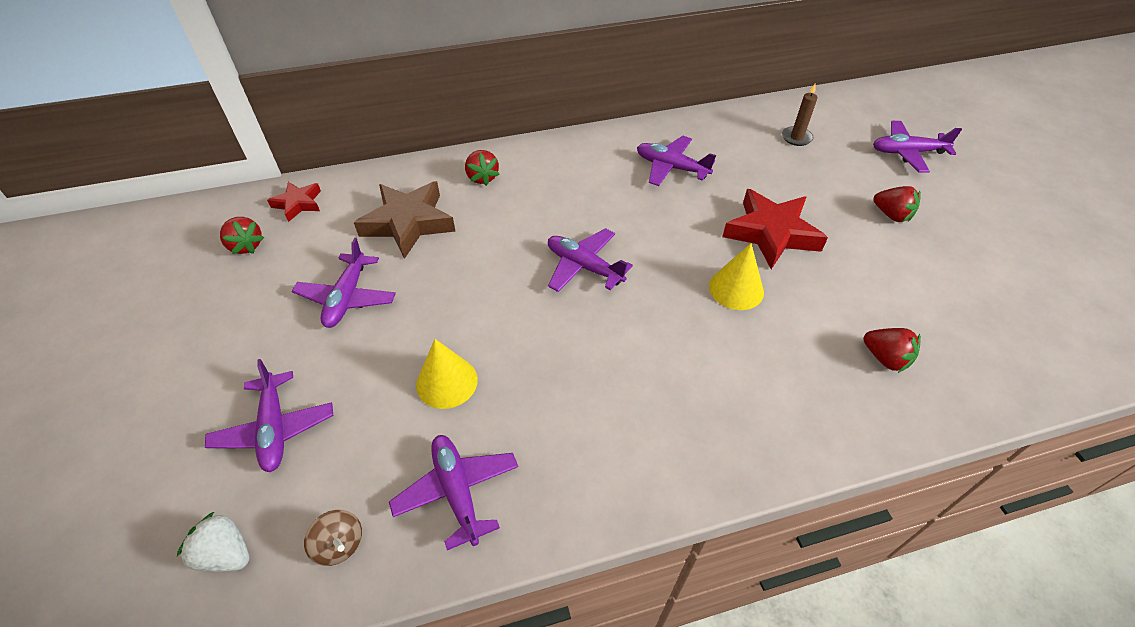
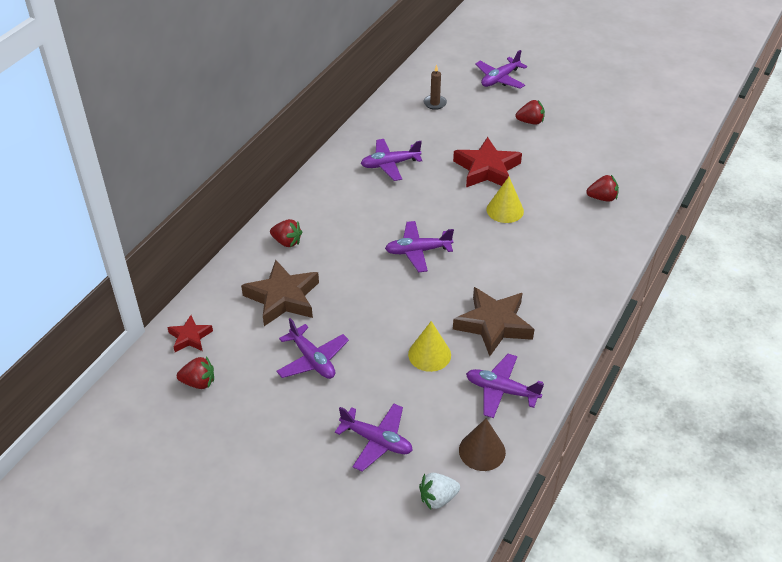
camera: 45 degrees left, 5 degrees down
brown spinning top [304,510,362,566] -> brown cone [459,419,506,471]
none -> brown star [453,287,535,356]

